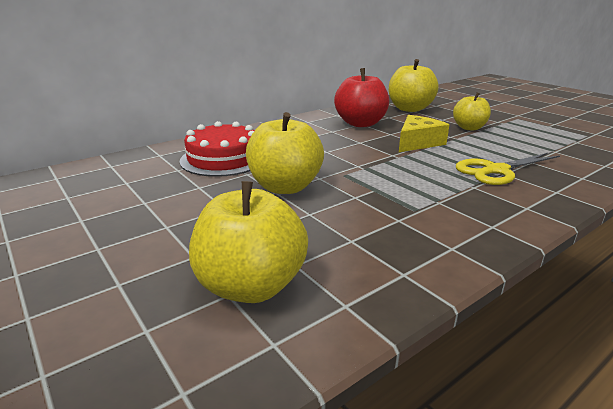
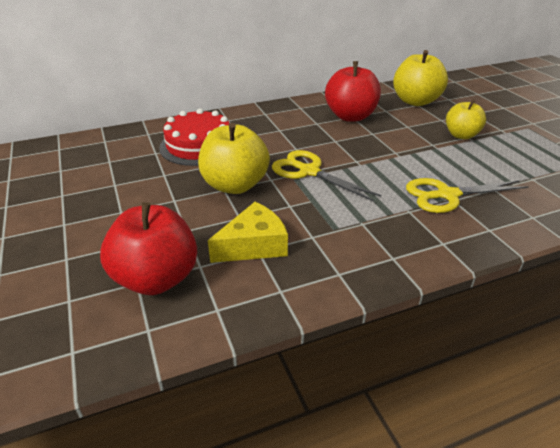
camera: 15 degrees right, 10 degrees up
yellow apple [189,181,308,303] -> red apple [100,202,197,295]
yellow cheese [399,115,449,152] -> yellow cheese moved to [208,202,288,263]
none -> yellow scissors [272,150,381,202]

